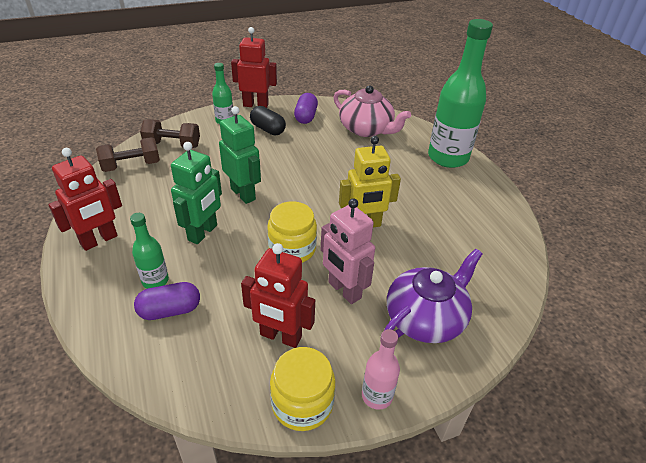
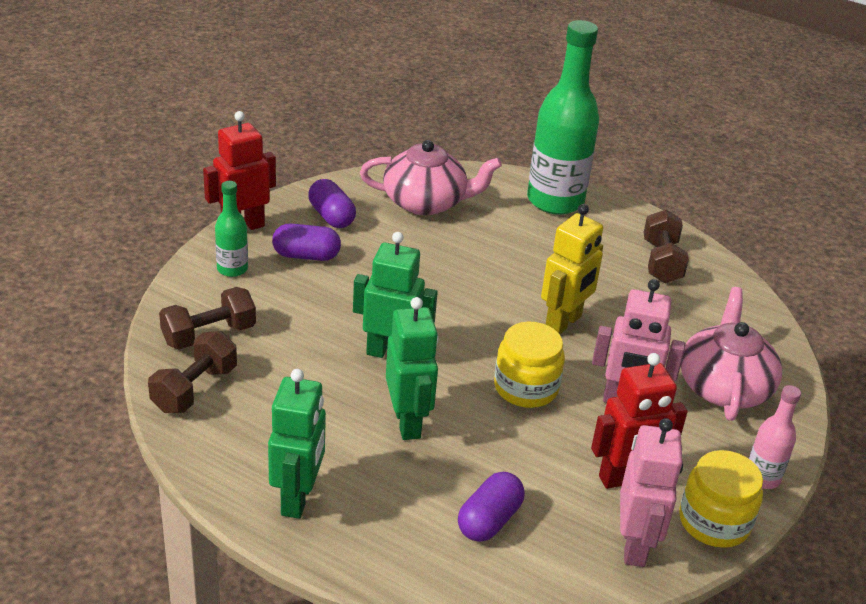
camera: 40 degrees left, 5 degrees down
red robot [48,148,122,251] -> green robot [268,369,326,519]
green bottle [130,213,169,289] -> none
black capsule [250,106,286,135] -> purple capsule [272,223,341,261]
purple teapot [384,249,482,343] -> pink teapot [681,287,782,421]
none -> pink robot [620,418,683,567]
none -> brown dumbbell [644,210,689,283]

